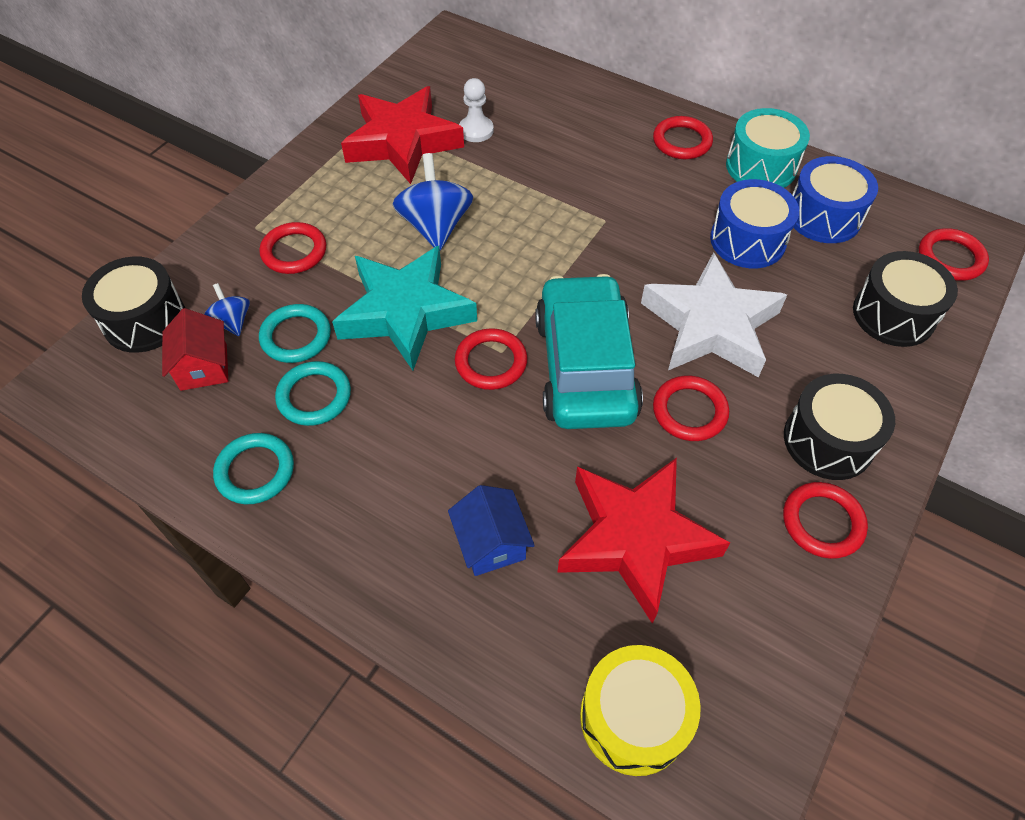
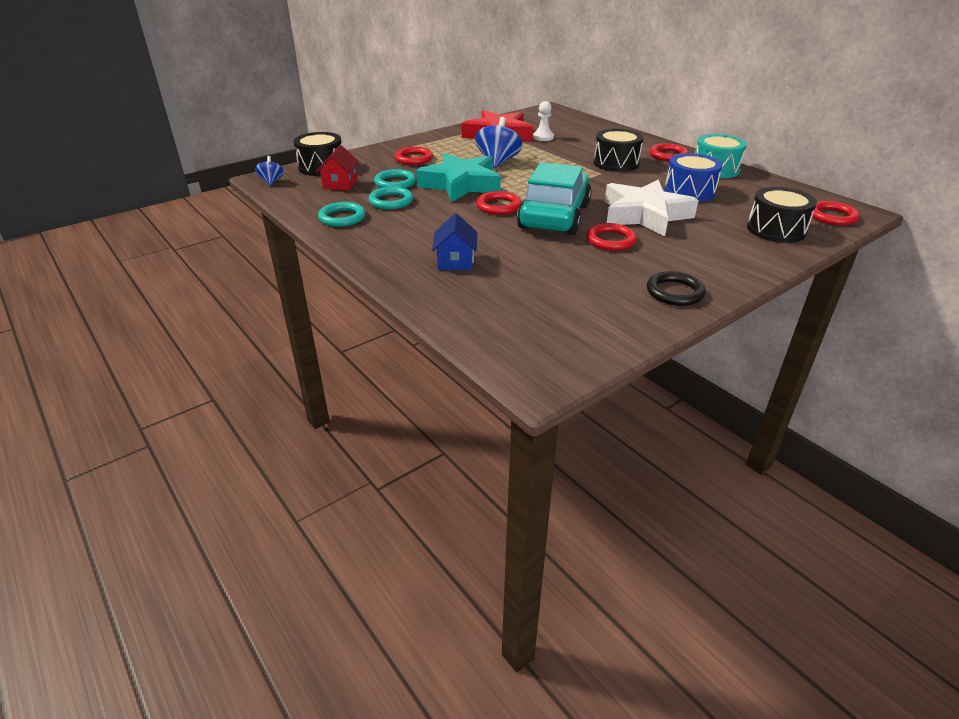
camera: 20 degrees right, 20 degrees down
blue spinning top [204,283,250,336] -> blue spinning top moved to [255,156,284,186]
red star [557,458,730,624] -> none
yellow drum [580,645,701,776] -> none
red ring [783,482,868,559] -> black ring [647,271,706,306]
black drum [784,374,895,480] -> black drum moved to [594,129,643,172]
blue drum [792,156,878,243] -> none

